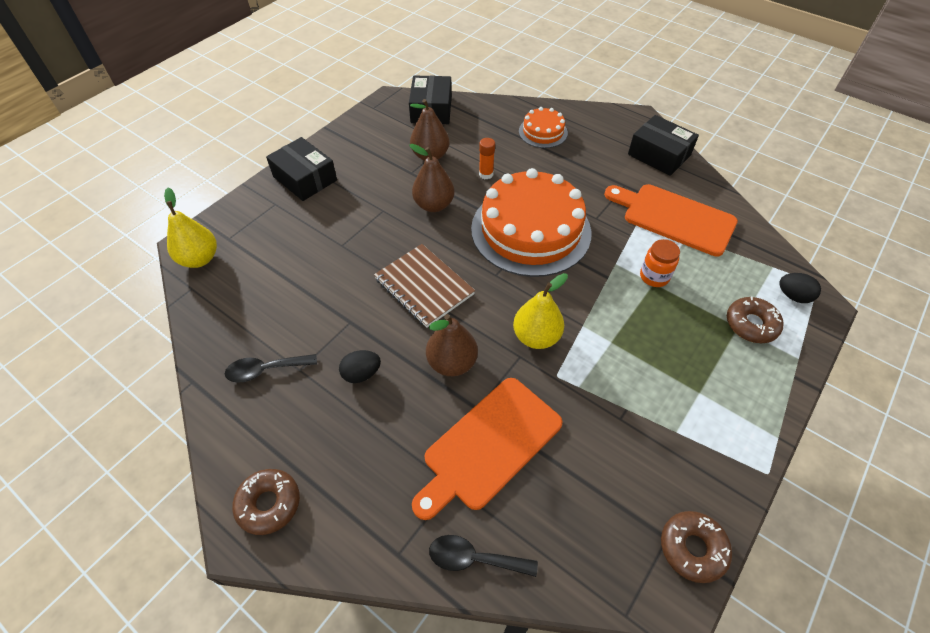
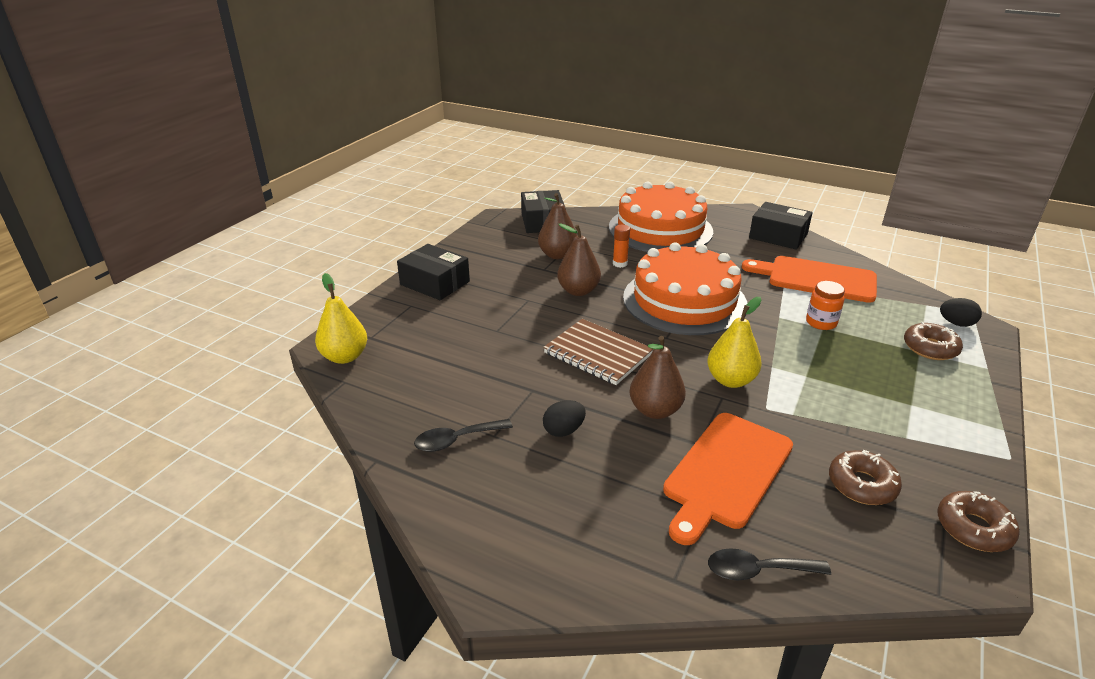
camera: 10 degrees left, 20 degrees down
brown donut [232,469,300,535] -> brown donut moved to [829,450,902,505]
orange cake [519,107,568,148] -> orange cake [609,181,713,252], size x2.12

